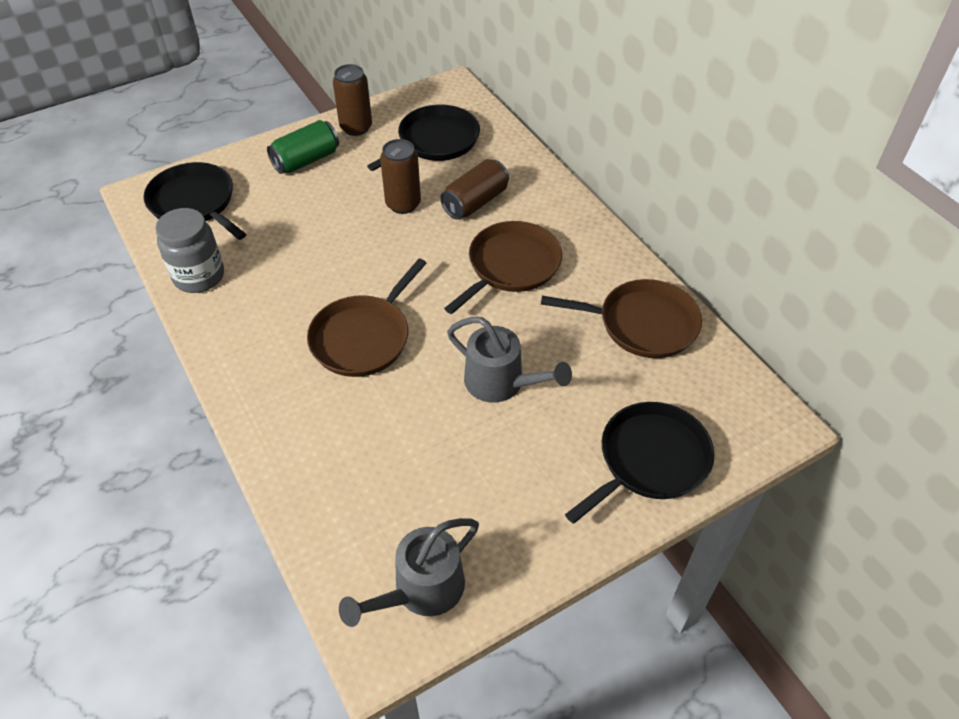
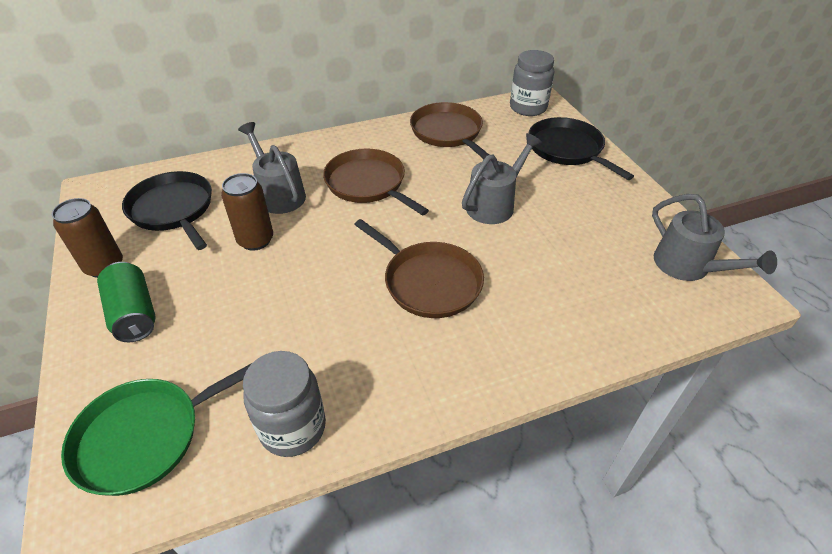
camera: 80 degrees left, 5 degrees down
black pan [143,162,246,240] -> green pan [61,363,252,496]
brown can [440,159,509,220] -> grey watering can [238,122,306,214]
brown pan [541,279,702,358] -> brown pan turned 45 degrees counterclockwise [410,102,491,161]
none -> grey jar [510,50,554,116]

